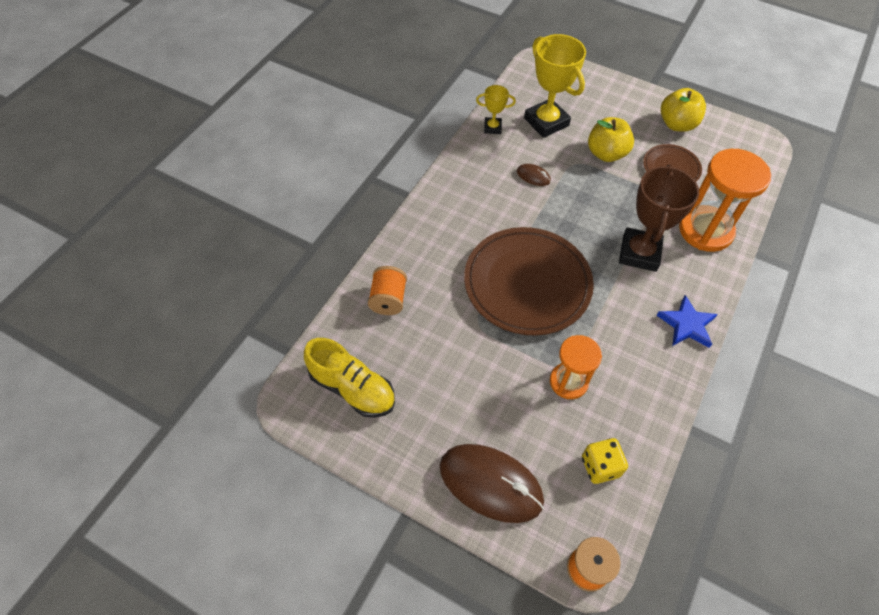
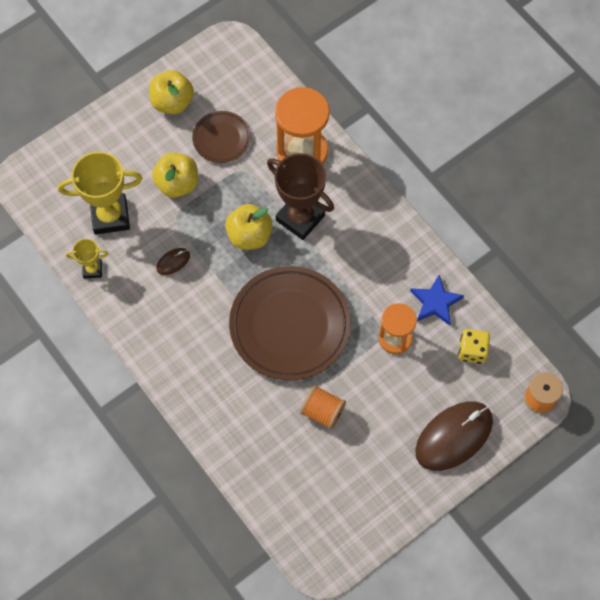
camera: 65 degrees left, 10 degrees up
yellow shoe [304,338,395,418] -> none
orange spool [368,266,407,315] -> orange spool moved to [300,385,346,430]
yellow trophy [476,85,516,134] -> yellow trophy turned 60 degrees clockwise [66,239,109,278]
blue star [656,295,718,348] -> blue star moved to [410,275,464,326]
none -> yellow apple [225,204,272,250]

